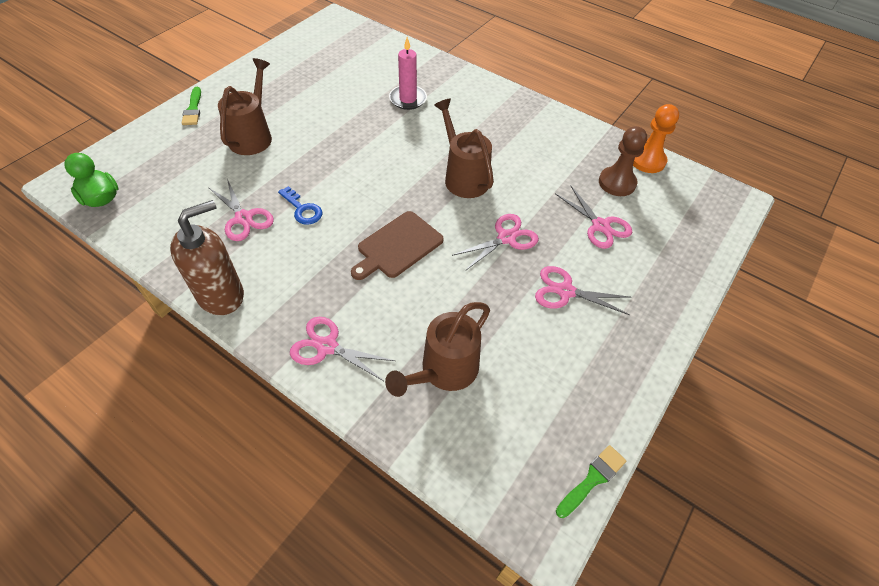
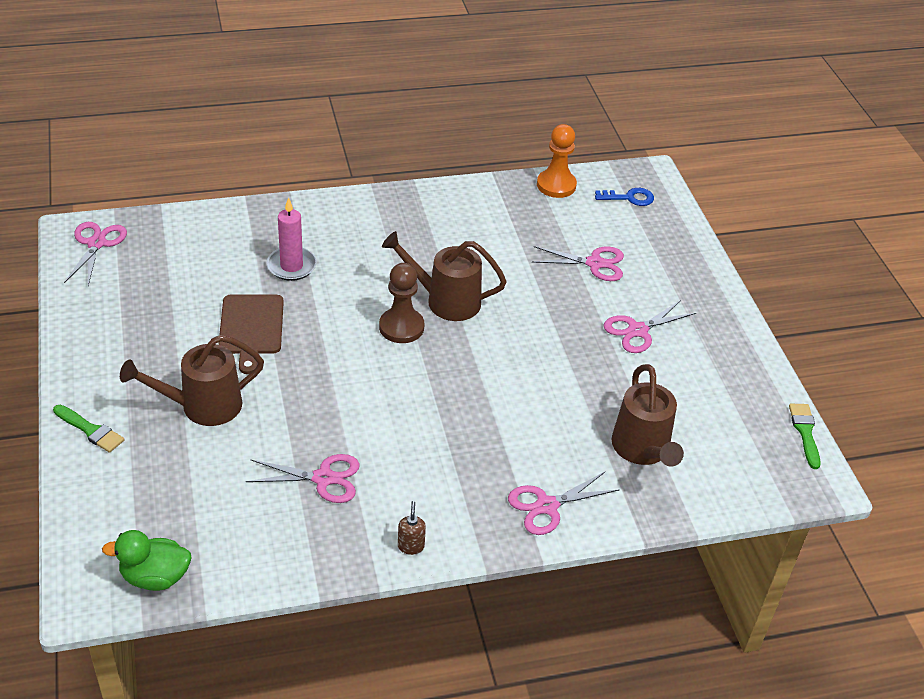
camera: 50 degrees left, 10 degrees down
brown soap dispenser [170,200,244,315] -> brown soap dispenser [398,501,426,555], size x0.40
brown watering can [218,58,272,155] -> brown watering can turned 75 degrees counterclockwise [120,335,264,426]
blue key [278,186,322,225] -> blue key moved to [595,188,654,206]
brown cutting board [351,211,444,280] -> brown cutting board moved to [218,294,284,374]
pink scissors [452,214,539,271] -> pink scissors moved to [64,222,127,286]
brown pawn [599,126,647,196] -> brown pawn moved to [379,263,424,343]

